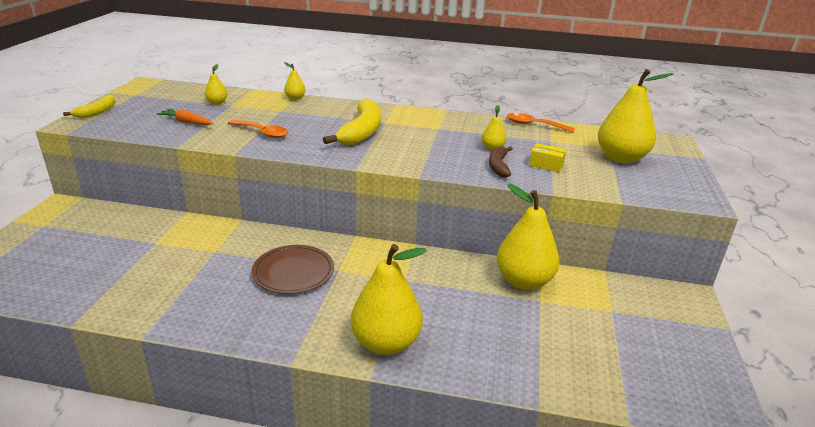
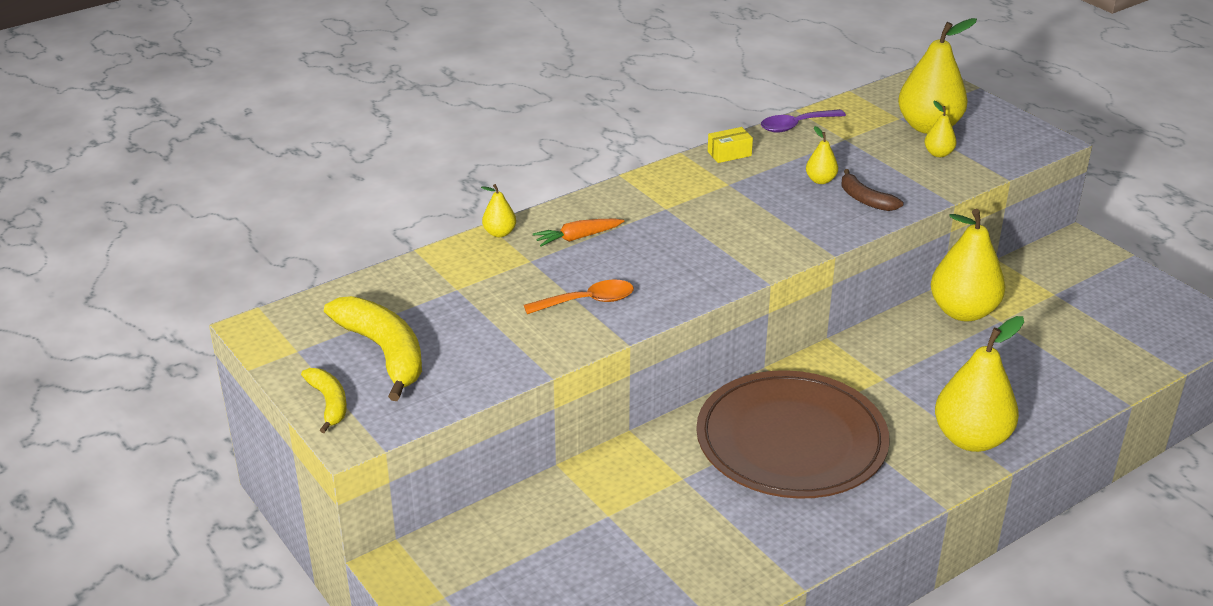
camera: 45 degrees left, 5 degrees up
orange carrot [157,109,213,125] -> orange carrot moved to [533,218,624,247]
yellow pear [205,64,227,105] -> yellow pear moved to [924,101,957,157]
brown plate [252,245,334,294] -> brown plate [696,370,890,499], size x1.78
yellow banana [323,99,381,145] -> yellow banana moved to [324,296,422,401]
orange spoon [507,113,575,133] -> purple spoon [761,109,846,133]
yellow box [529,143,566,172] -> yellow box moved to [708,127,753,163]

